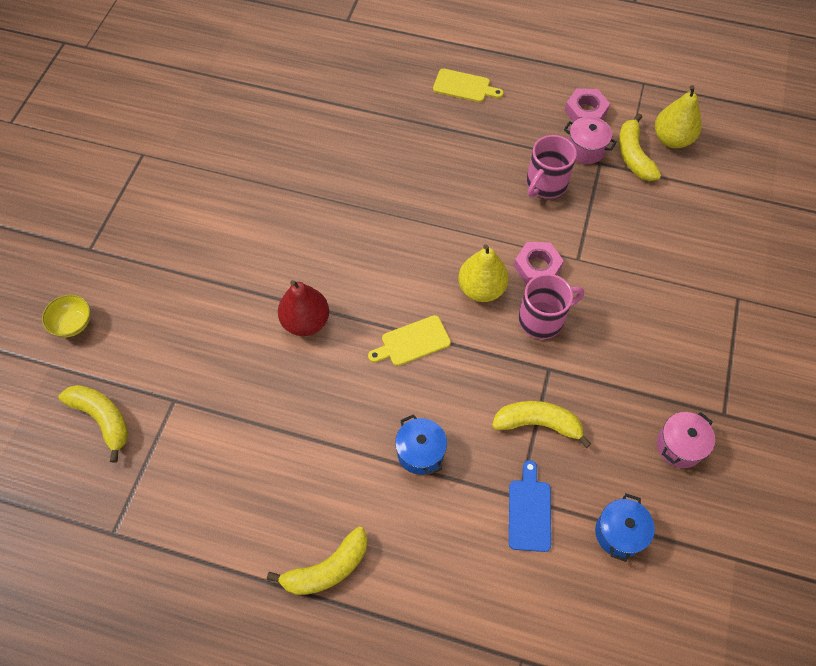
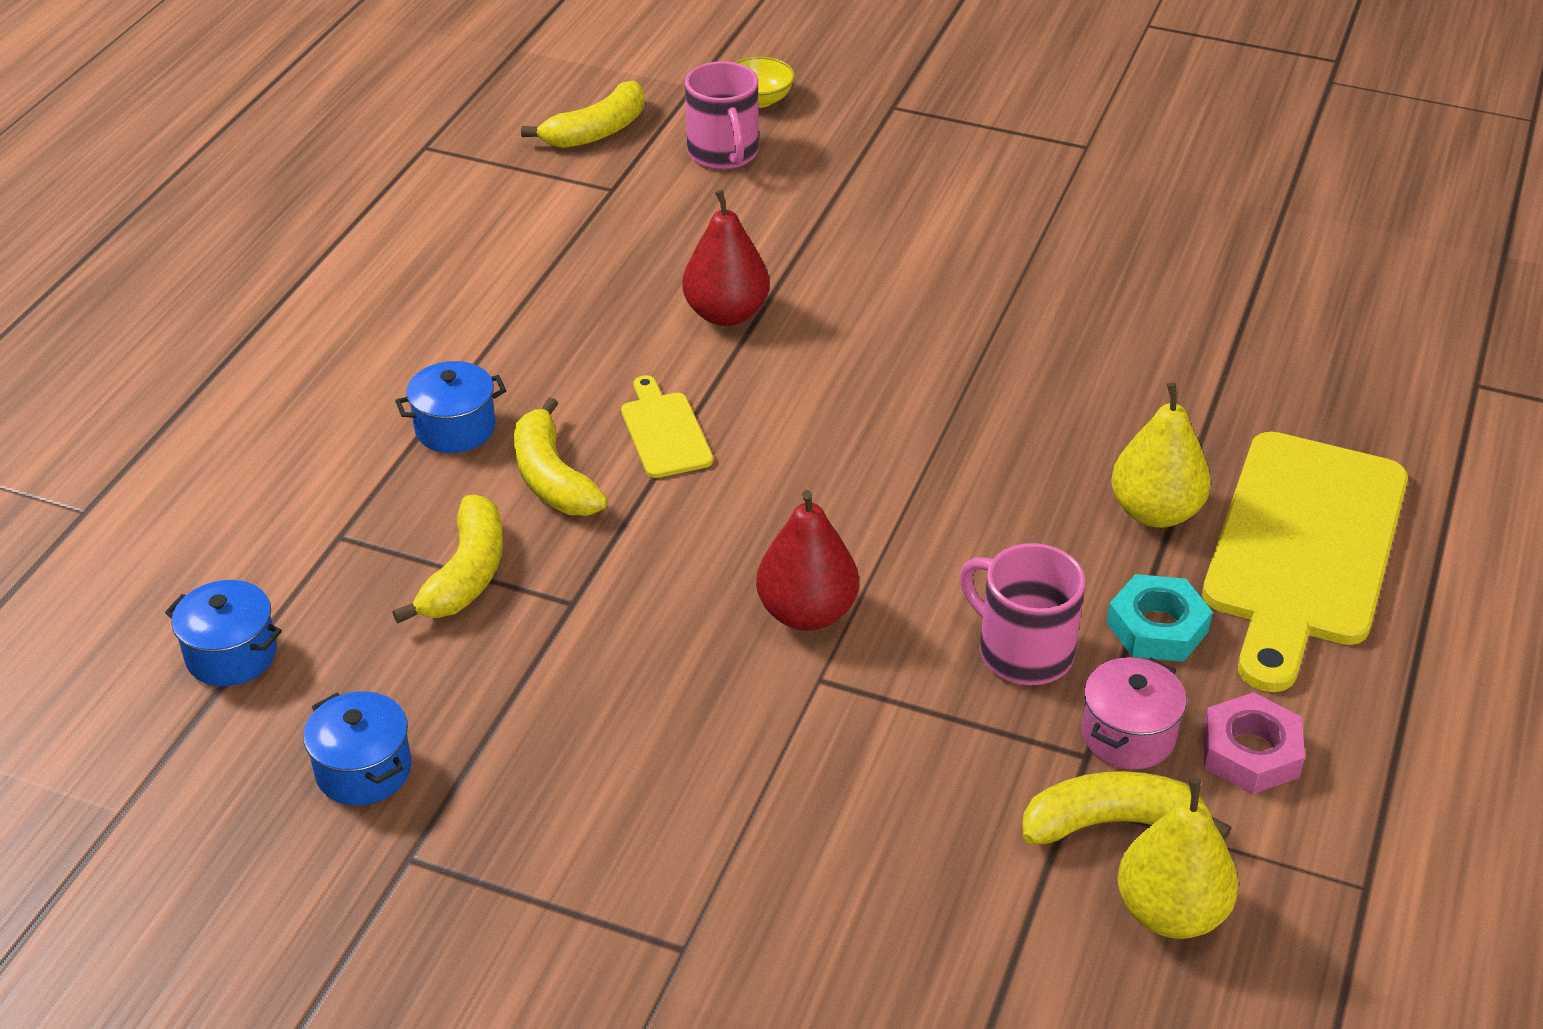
camera: 95 degrees right, 20 degrees down
yellow banana [267,527,368,595] -> yellow banana moved to [514,397,608,516]
yellow cutting board [433,69,504,102] -> yellow cutting board [1202,432,1408,692], size x2.23
yellow pear [458,244,509,302] -> yellow pear moved to [1111,382,1211,528]
blue cutting board [509,460,551,552] -> none
pink nut [514,242,564,285] -> red pear [756,490,859,631]
pink mug [518,274,584,339] -> pink mug moved to [685,61,759,170]
pink pot [657,412,715,468] -> blue pot [303,691,412,806]
none -> turquoise nut [1107,574,1213,662]

